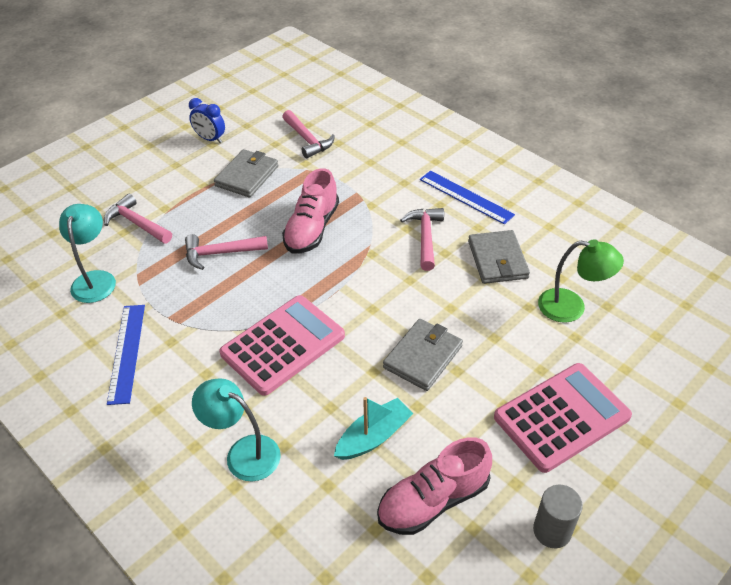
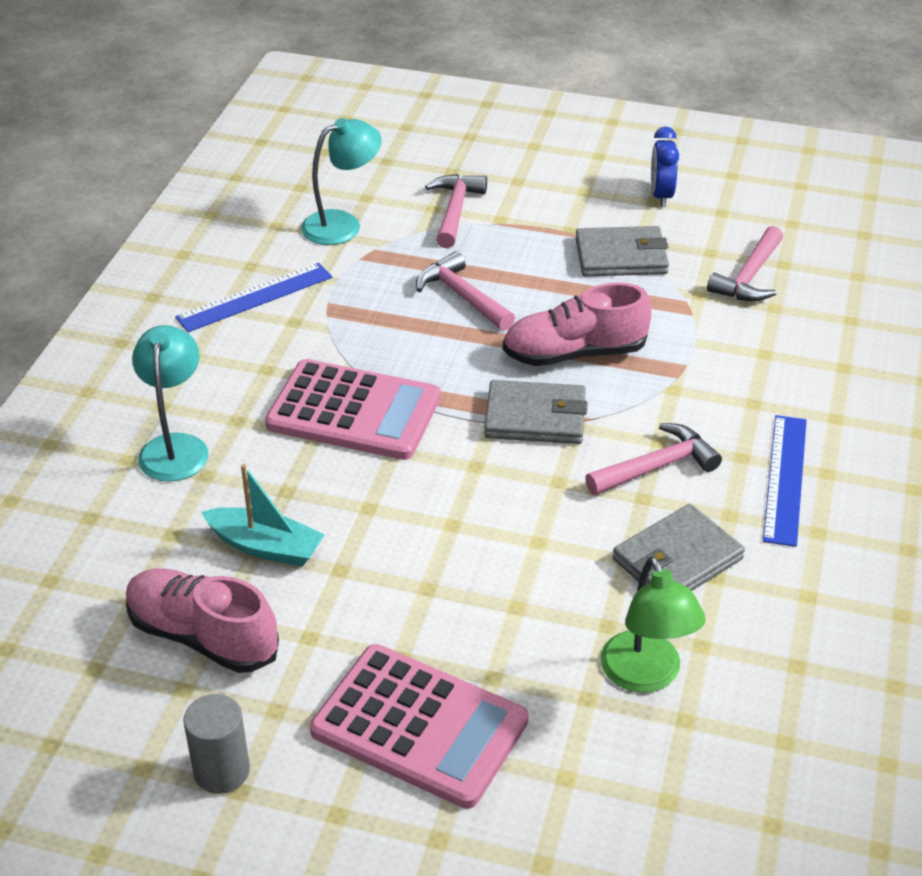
camera: 60 degrees right, 5 degrees down
grey wallet [383,319,463,391] -> grey wallet moved to [484,380,588,444]

